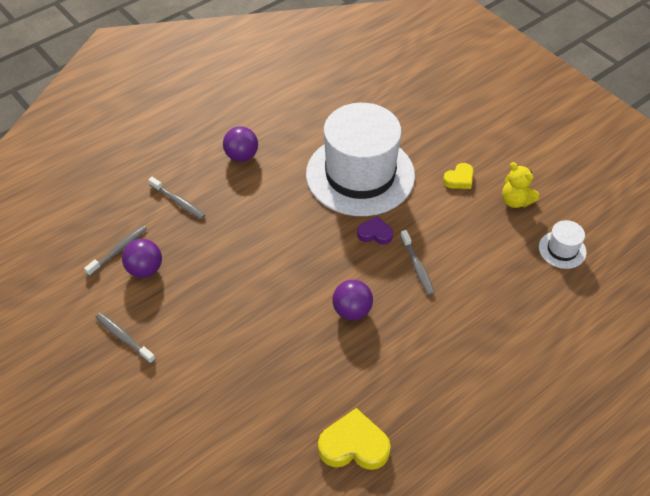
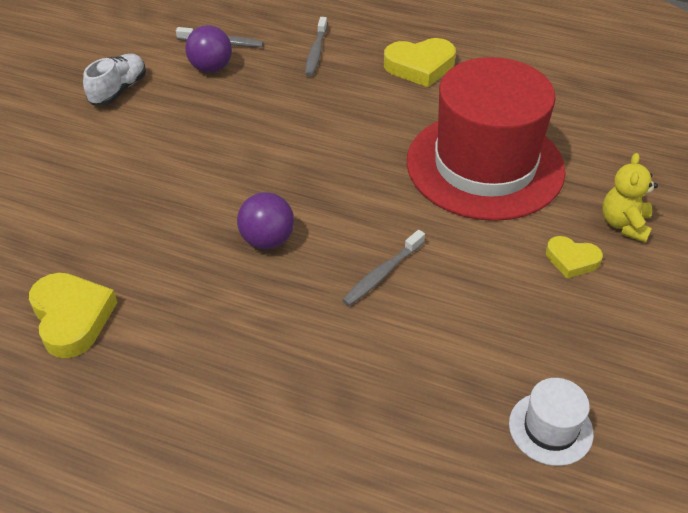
camera: 60 degrees right, 5 degrees down
grey toothbrush [95,313,156,364] -> white shoe [83,54,146,105]
purple ball [223,126,258,162] -> yellow heart [384,38,456,87]
white hat [306,103,415,216] -> red hat [406,57,566,221]
purple heart [357,216,393,245] -> none
yellow teddy bear [502,162,539,208] -> yellow teddy bear moved to [602,153,658,243]

